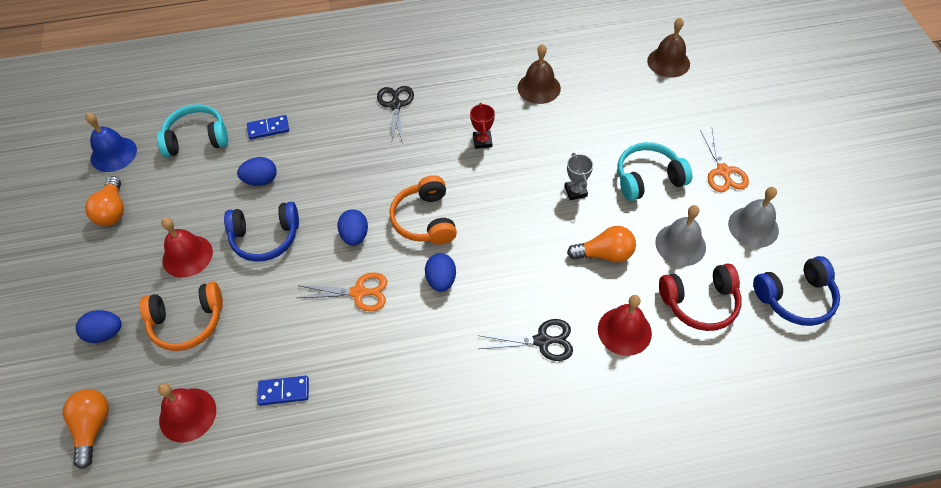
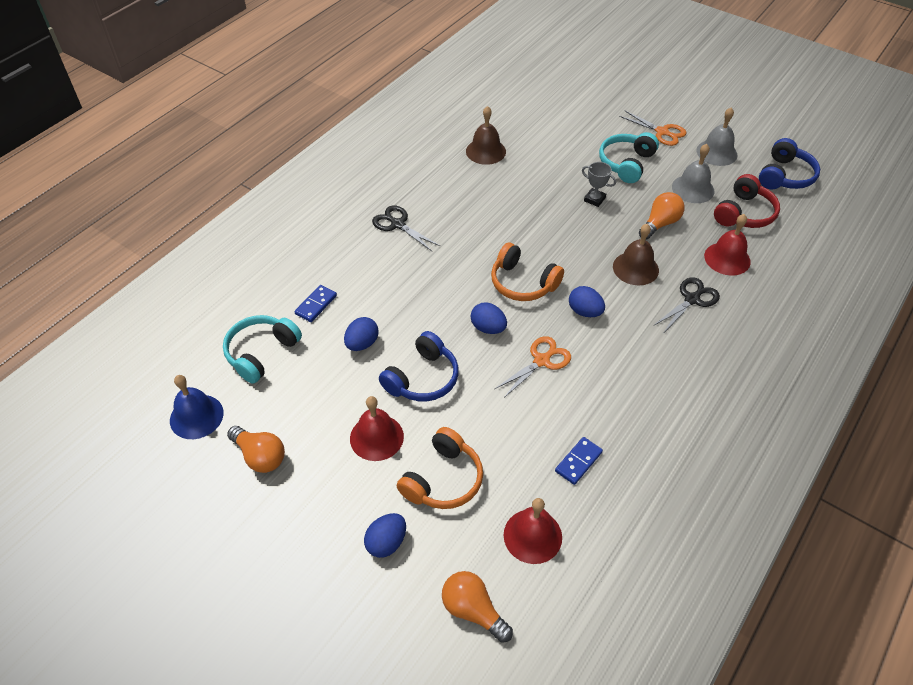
camera: 45 degrees left, 5 degrees down
red trophy [470,103,495,149] -> none
brown bell [647,18,690,78] -> brown bell moved to [613,224,659,286]

